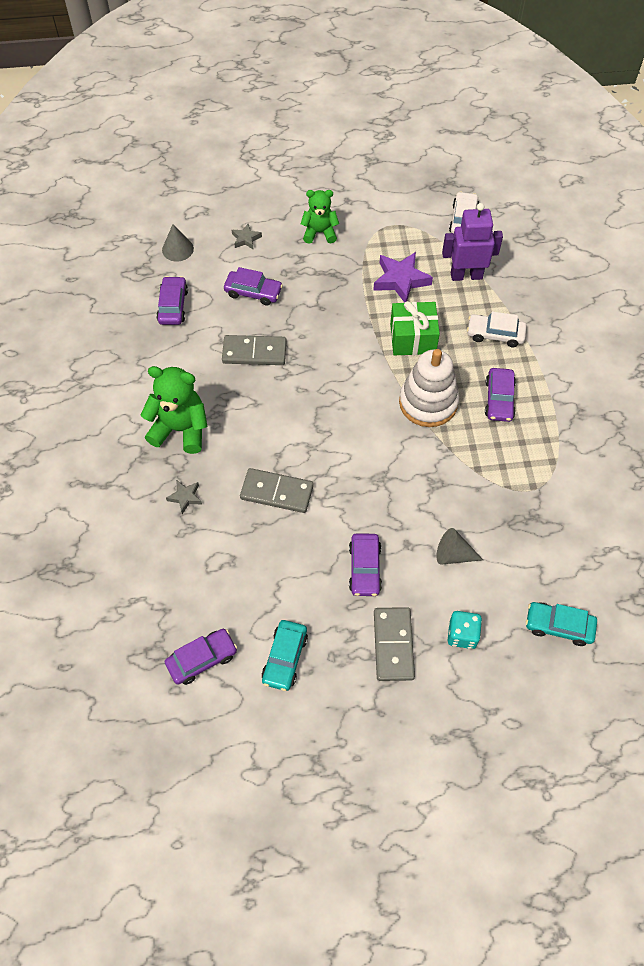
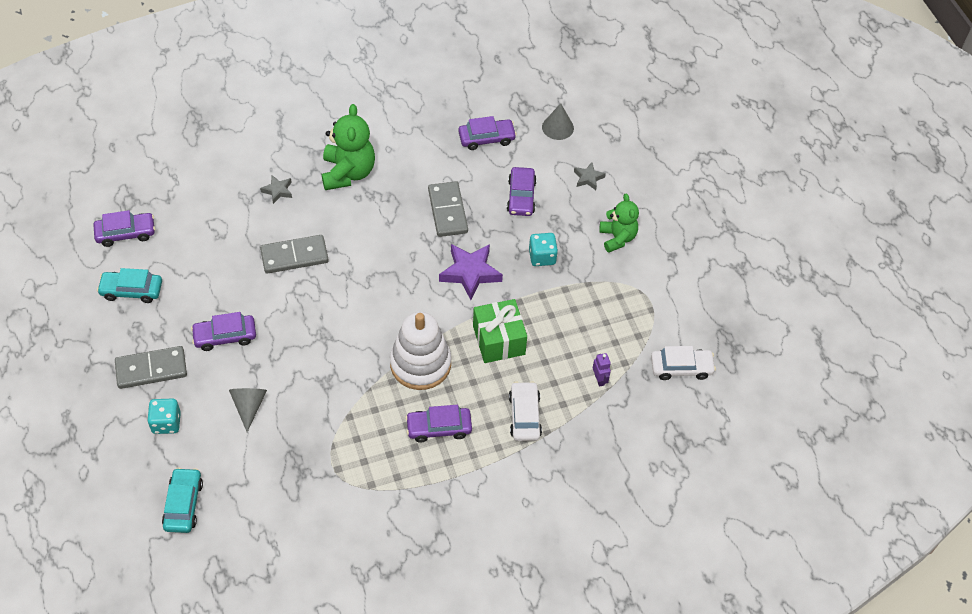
camera: 75 degrees right, 5 degrees down
purple car [165,629,237,685] -> purple car turned 60 degrees counterclockwise [93,210,155,247]
grey domino [240,468,314,513] -> grey domino turned 75 degrees clockwise [260,235,329,274]
purple star [373,252,433,303] -> purple star moved to [439,244,503,300]
purple robot [442,203,503,281] -> purple robot [593,353,611,387], size x0.44
none -> turquoise dice [529,233,558,266]

